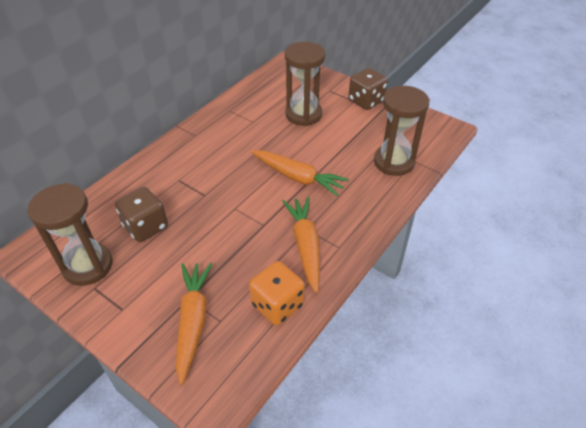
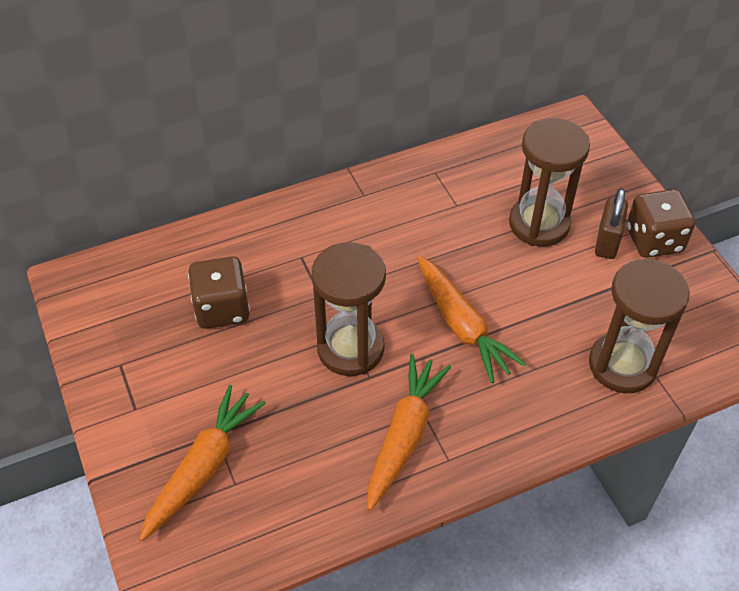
camera: 30 degrees right, 5 degrees up
brown hourglass [27,183,113,286] -> brown hourglass moved to [312,242,386,376]
orange dice [249,261,305,326] -> none
none -> brown padlock [595,188,628,259]

